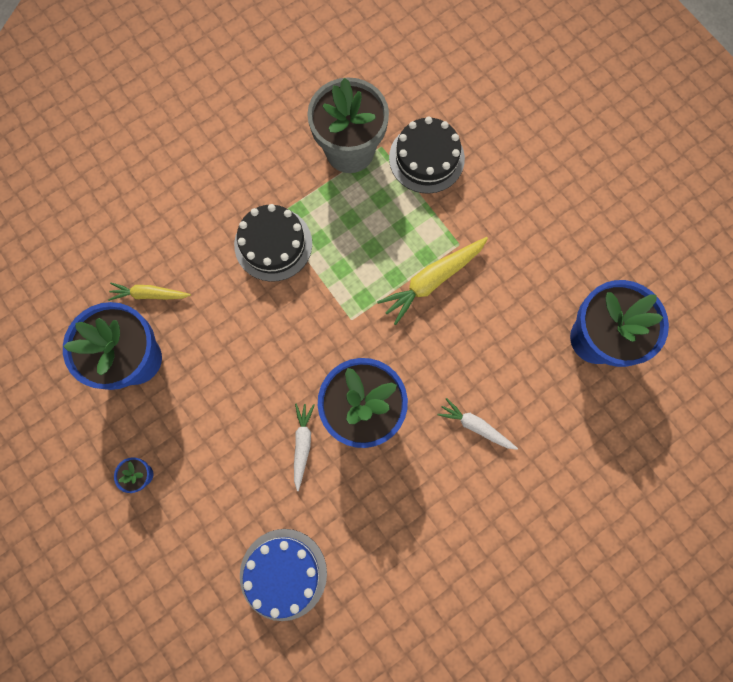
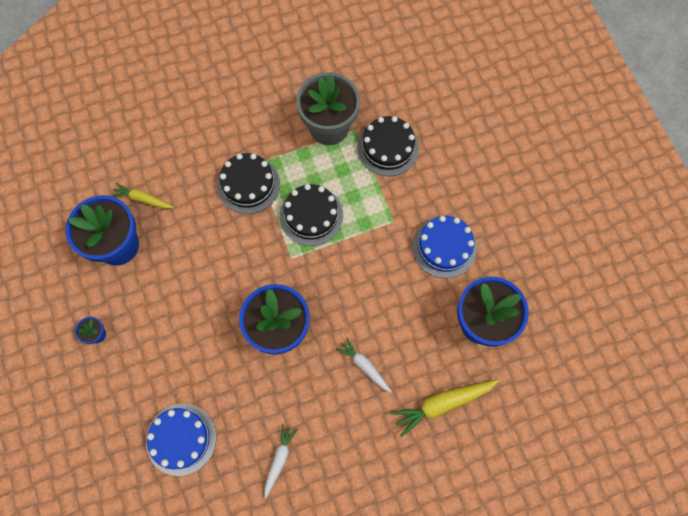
camera: 15 degrees right, 5 degrees down
white carrot [294,403,315,491] -> white carrot moved to [264,424,298,498]
yellow carrot [377,237,488,325] -> yellow carrot moved to [391,380,499,437]
none -> black cake [280,184,343,246]
none -> blue cake [412,216,477,278]

